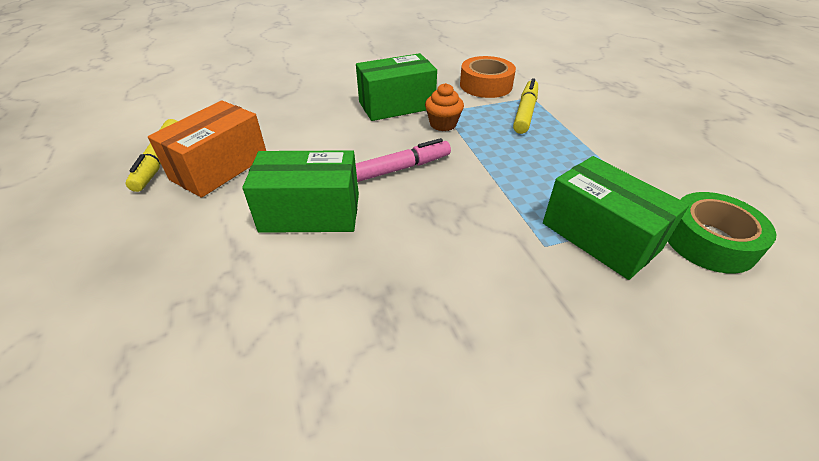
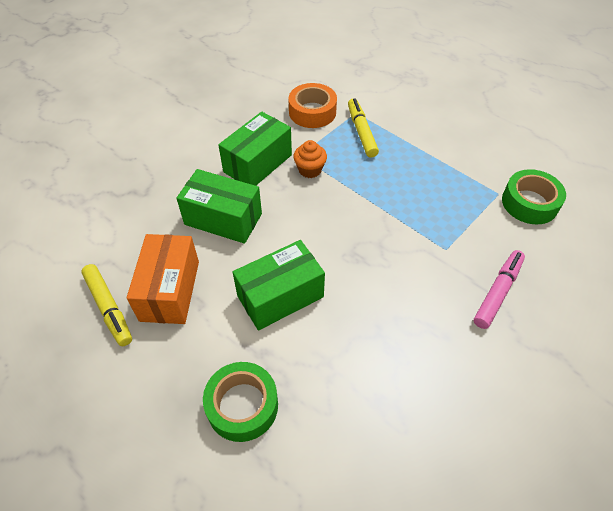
camera: 30 degrees left, 10 degrees up
pink marker [355,138,451,182] -> pink marker moved to [474,250,525,329]
green box [543,156,689,280] -> green box moved to [176,169,262,244]
none -> green tape [203,362,278,442]

